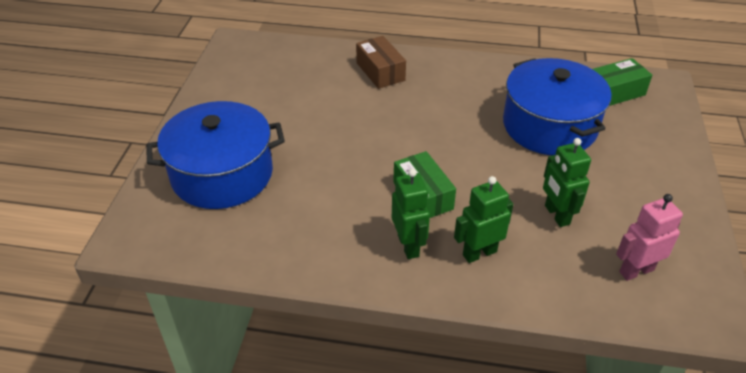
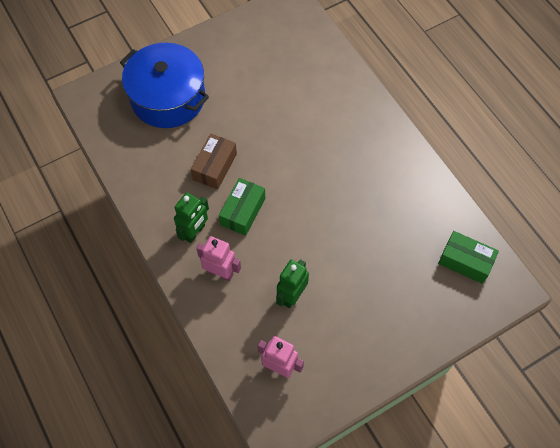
camera: 50 degrees right, 20 degrees up
brown box [356,36,406,89] -> brown box moved to [191,134,237,190]
green robot [454,176,513,263] -> pink robot [196,236,241,281]
blue pot [503,58,612,155] -> none

